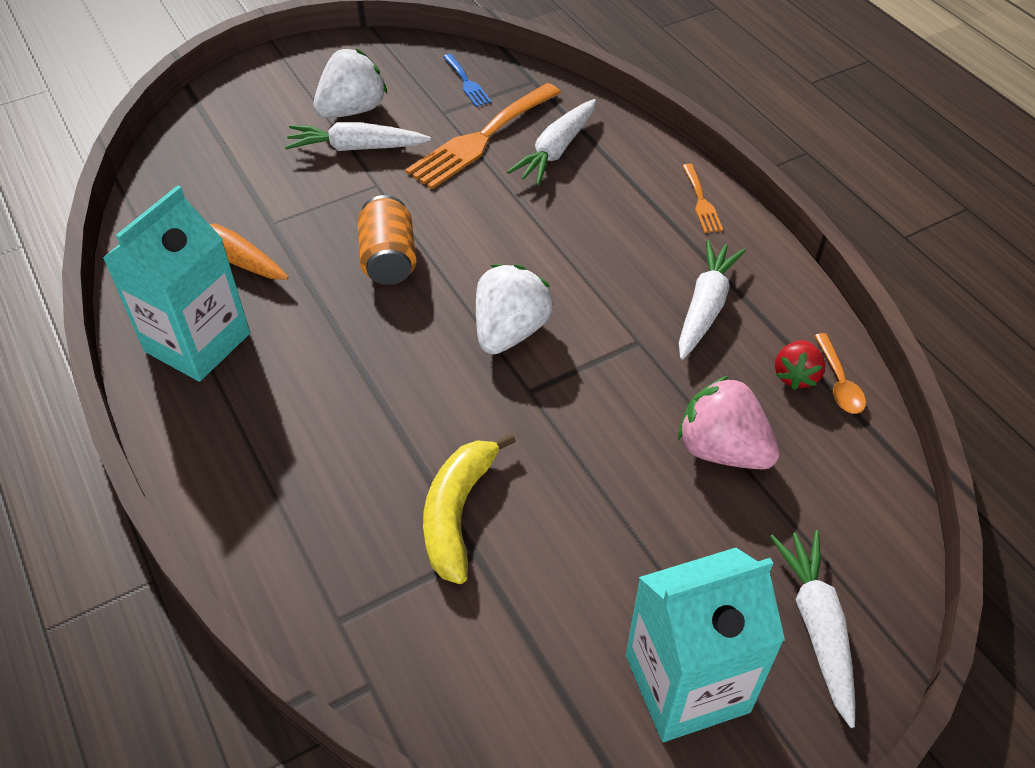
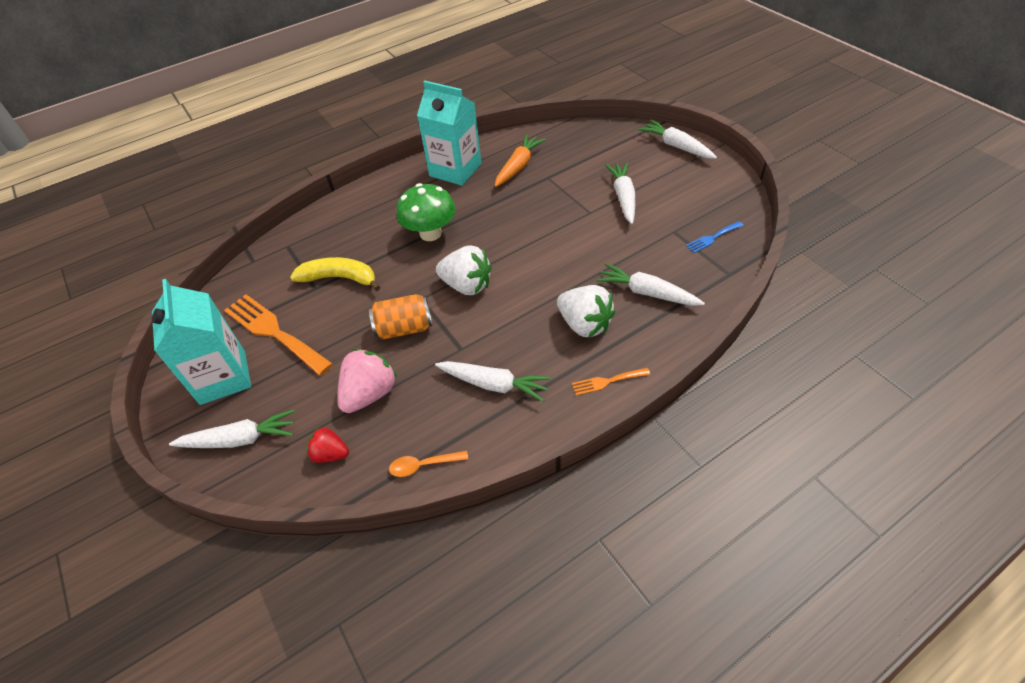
camera: 90 degrees right, 0 degrees up
white strawberry [313,49,387,118] -> white strawberry moved to [557,285,615,337]
orange can [357,195,416,285] -> orange can moved to [369,294,432,339]
orange fork [405,83,561,189] -> orange fork moved to [224,294,333,376]
red strawberry [775,340,826,390] -> red strawberry moved to [306,427,349,463]
none -> green mushroom [397,183,456,241]
none -> white carrot [638,120,717,159]

